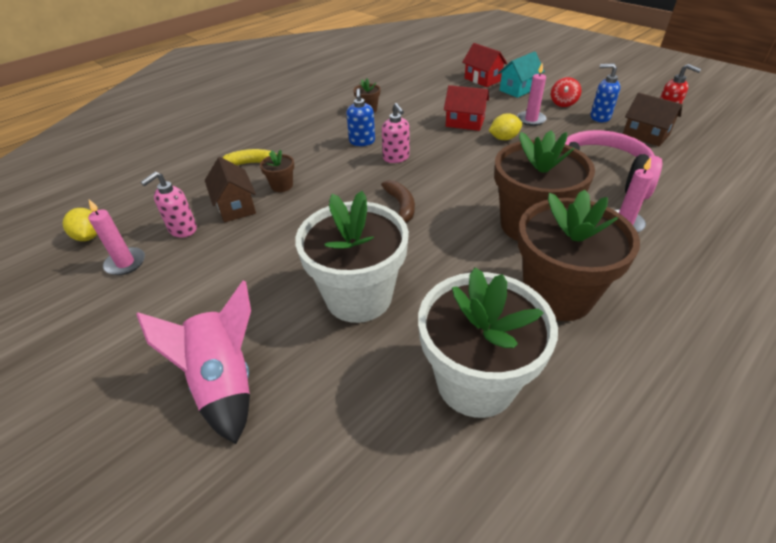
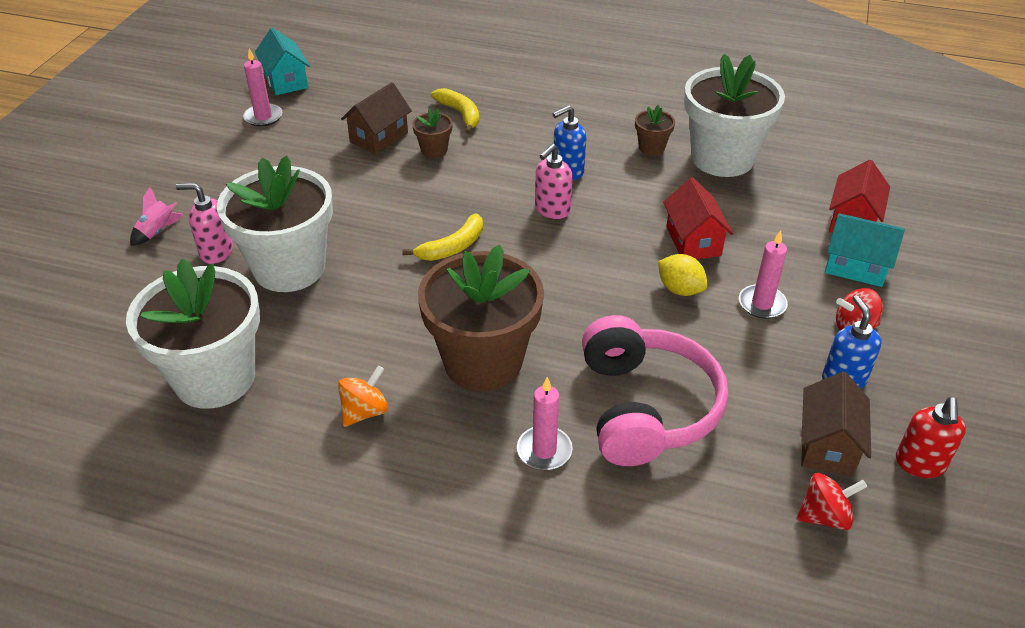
camera: 60 degrees right, 0 degrees up
yellow lemon [63,208,97,241] -> turquoise house [255,28,310,95]
pink rocket [136,281,251,444] -> pink rocket [130,187,183,246], size x0.48
pink soap dispenser [141,172,197,238] -> pink soap dispenser moved to [176,183,233,264]
brown banana [381,180,415,223] -> yellow banana [402,213,483,261]
brown flower pot [518,189,640,321] -> orange spinning top [338,365,388,427]
none -> white flower pot [684,54,785,177]
none -> red spinning top [797,473,867,530]

